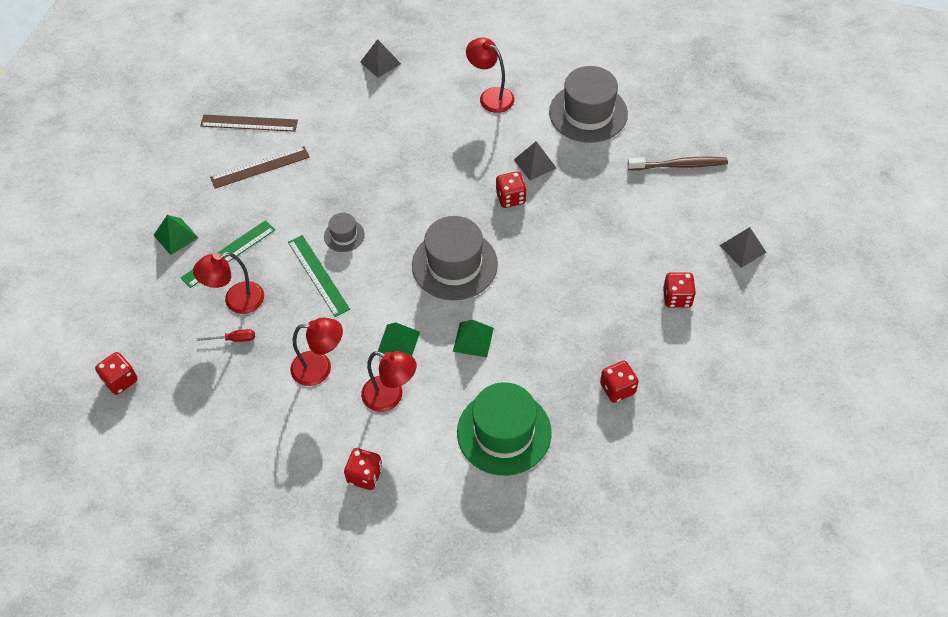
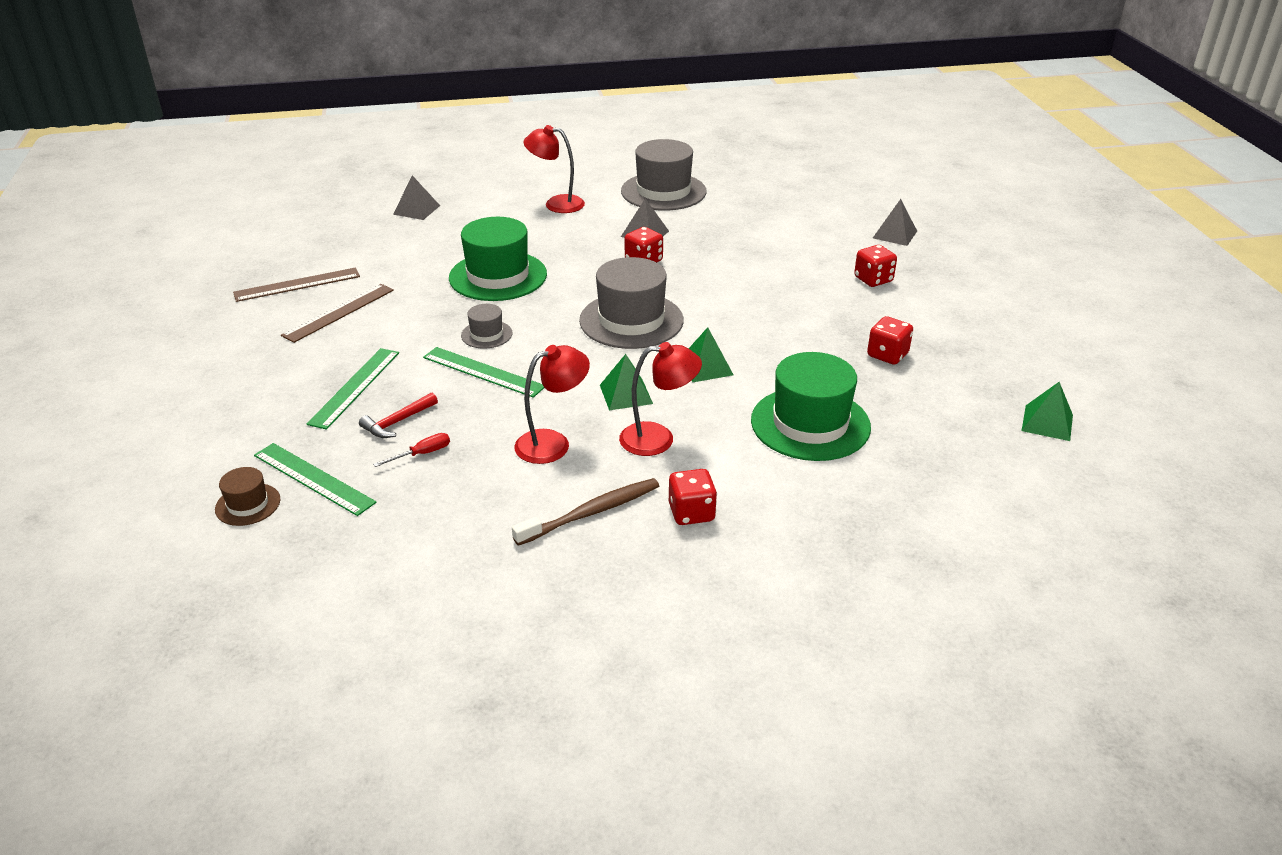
camera: 30 degrees left, 20 degrees down
red dice [95,352,138,395] -> none
green pyramid [153,215,198,255] -> green pyramid moved to [1022,382,1073,441]
red lamp [193,252,264,314] -> red hammer [359,393,438,438]
brown toothbrush [627,157,728,170] -> brown toothbrush moved to [512,478,659,546]
none -> brown hat [215,467,281,526]
none -> green ruler [254,443,377,516]
none -> green hat [449,217,547,301]

